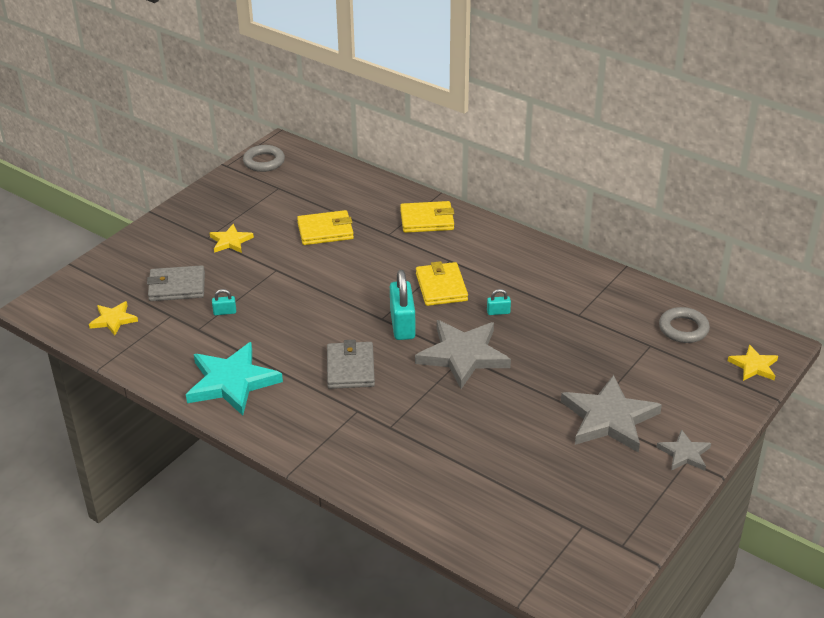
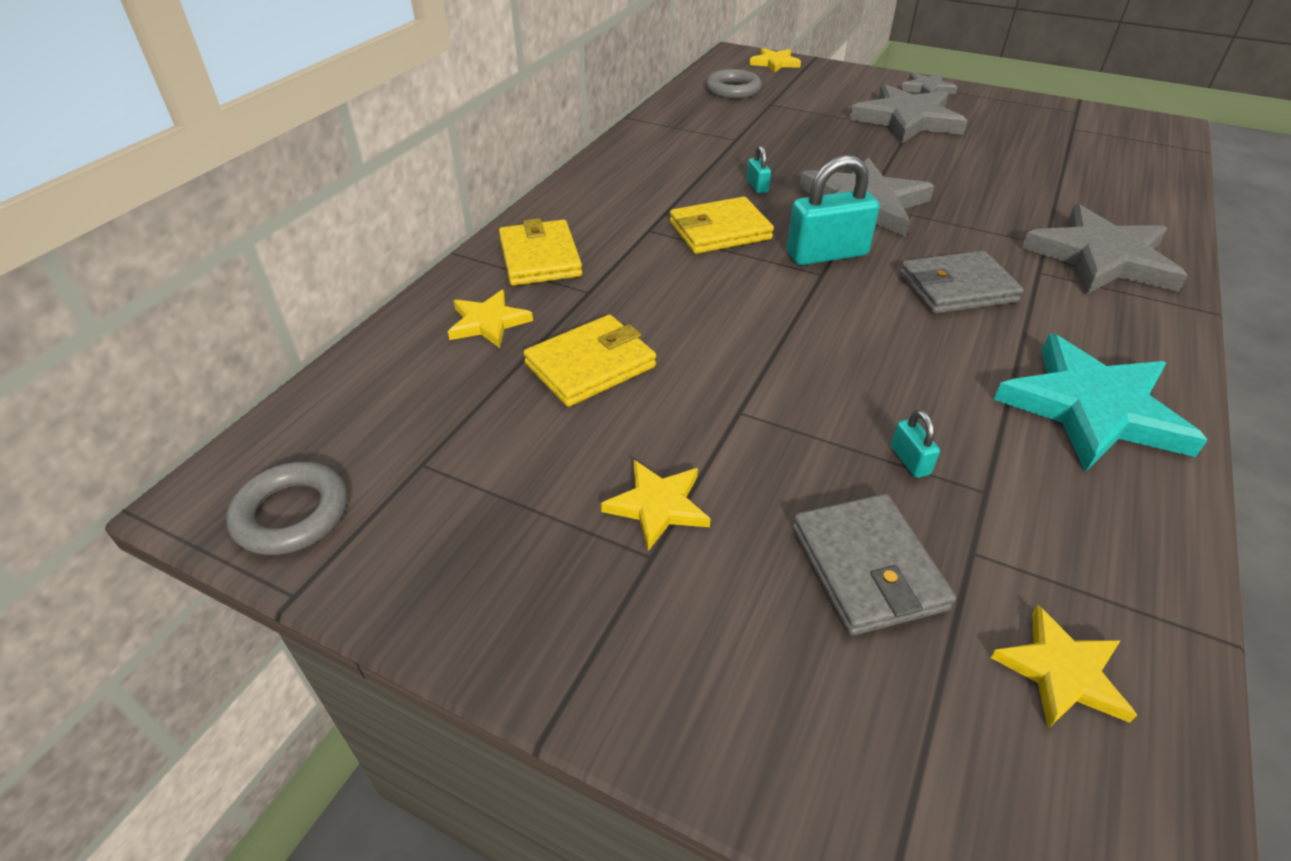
camera: 100 degrees left, 5 degrees up
yellow wallet [297,210,354,245] -> yellow wallet turned 75 degrees clockwise [523,314,656,407]
none -> yellow star [448,290,533,348]
none -> grey star [1021,204,1188,295]

